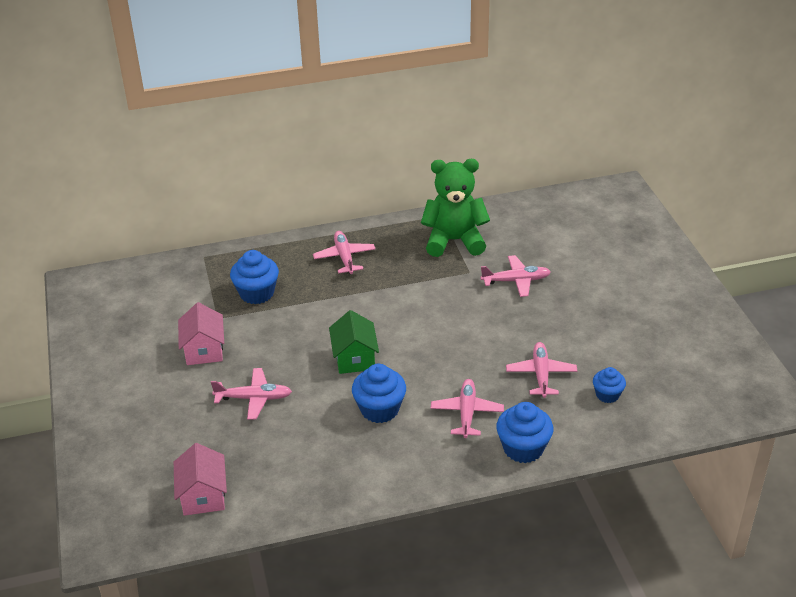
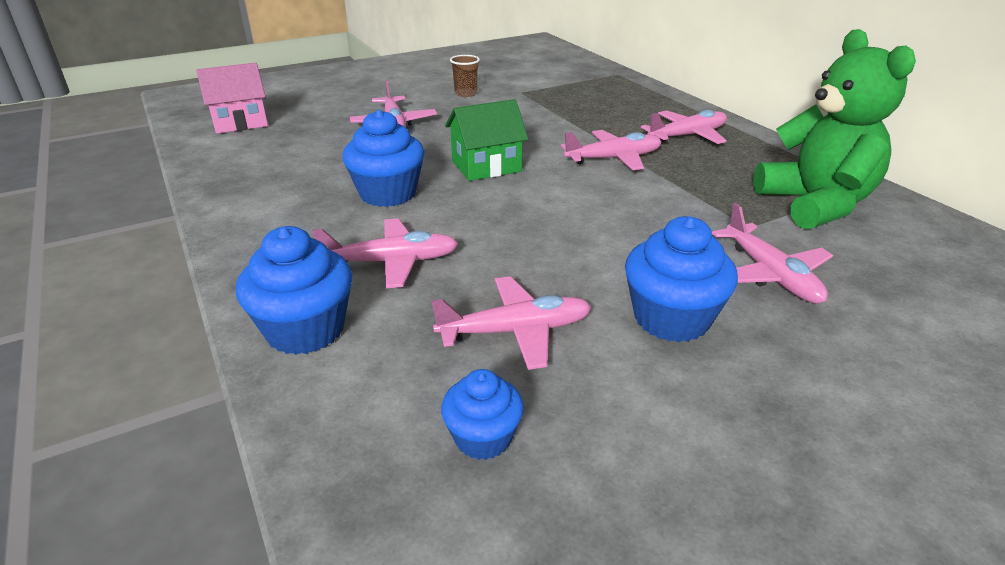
camera: 75 degrees right, 5 degrees down
pink house [178,302,224,365] -> brown cup [450,55,480,97]
blue cupcake [230,250,279,304] -> blue cupcake moved to [625,216,738,342]
none -> pink plane [561,130,662,170]

